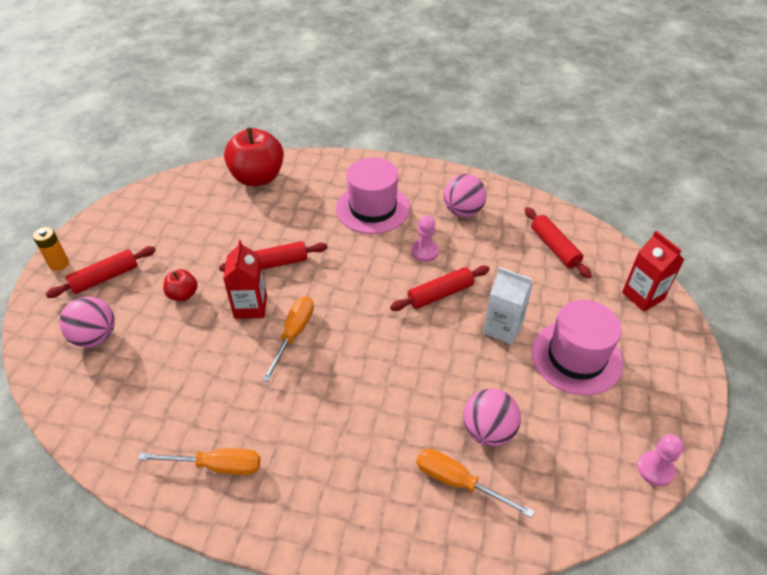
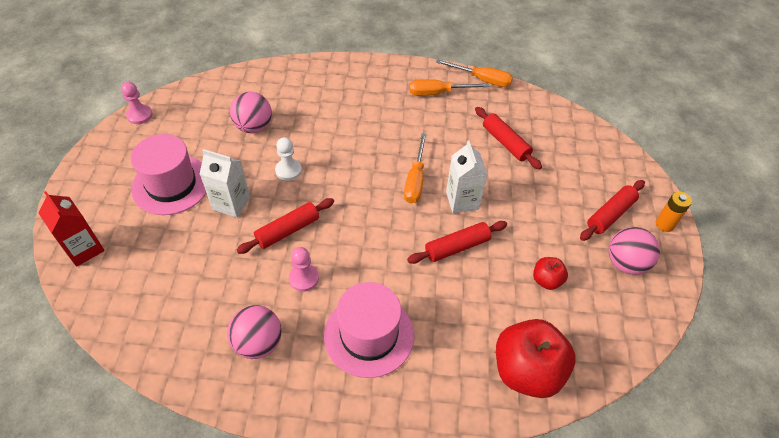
camera: 170 degrees right, 5 degrees up
pink ball [59,297,115,348] -> pink ball moved to [609,227,660,275]
red apple [163,269,198,301] -> red apple moved to [533,257,568,290]
red carton [223,240,267,319] -> white carton [446,141,488,213]
orange screwdriver [416,449,535,518] -> orange screwdriver moved to [436,59,513,87]
red rolling pin [525,207,592,278] -> red rolling pin moved to [475,107,542,170]
none -> white pawn [275,137,302,181]

